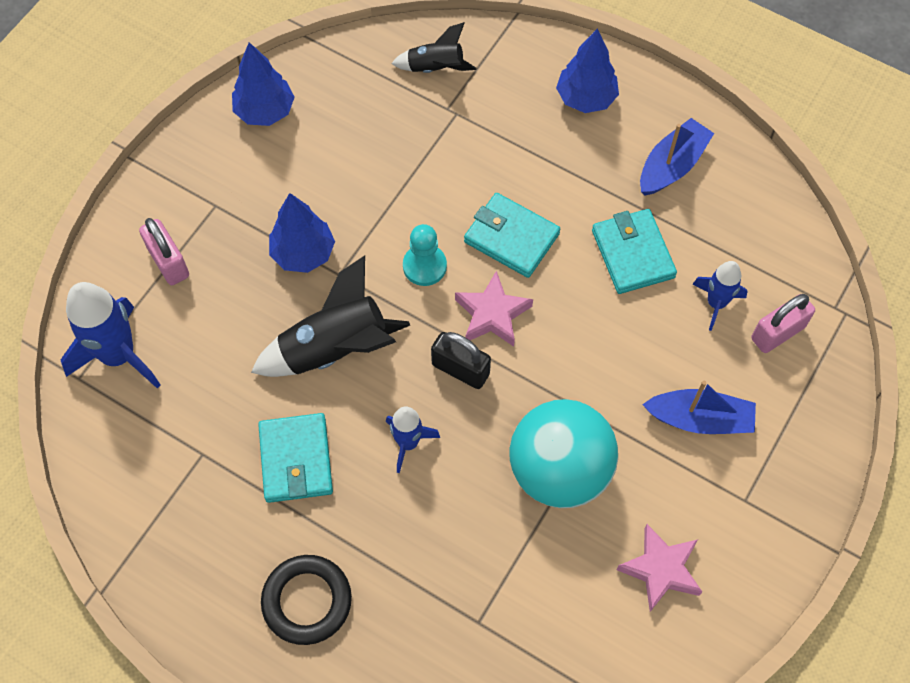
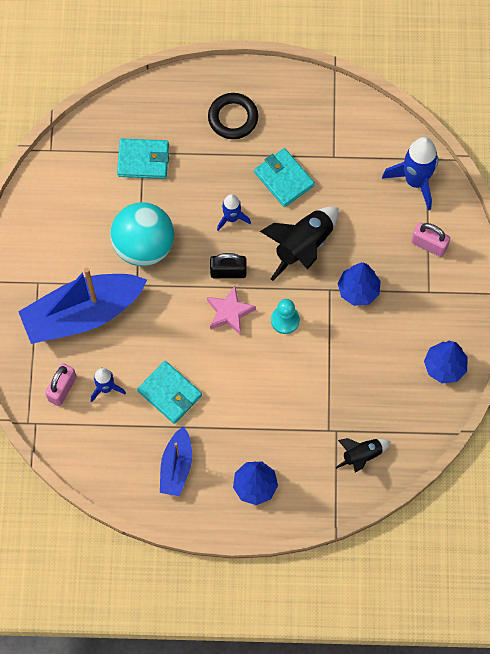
camera: 150 degrees right, 5 degrees up
turquoise wallet [464,193,560,278] -> turquoise wallet moved to [117,138,169,179]
pink star [616,524,702,612] -> none
blue boat [642,381,756,434] -> blue boat [18,267,147,344], size x1.89

